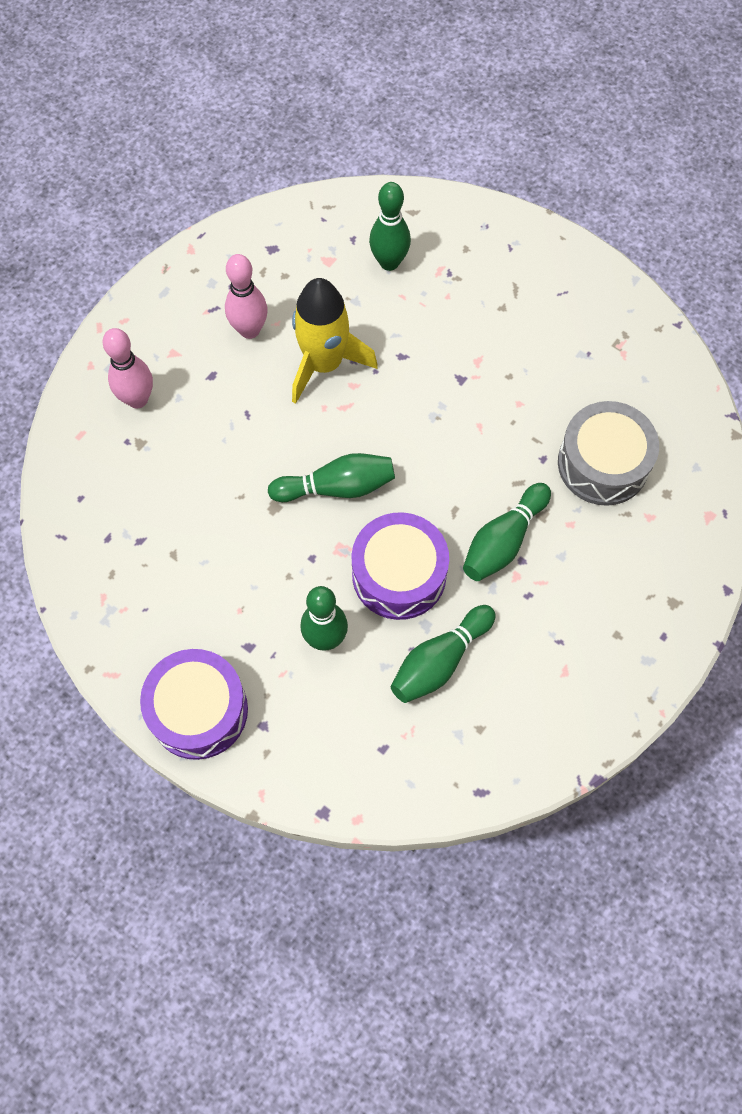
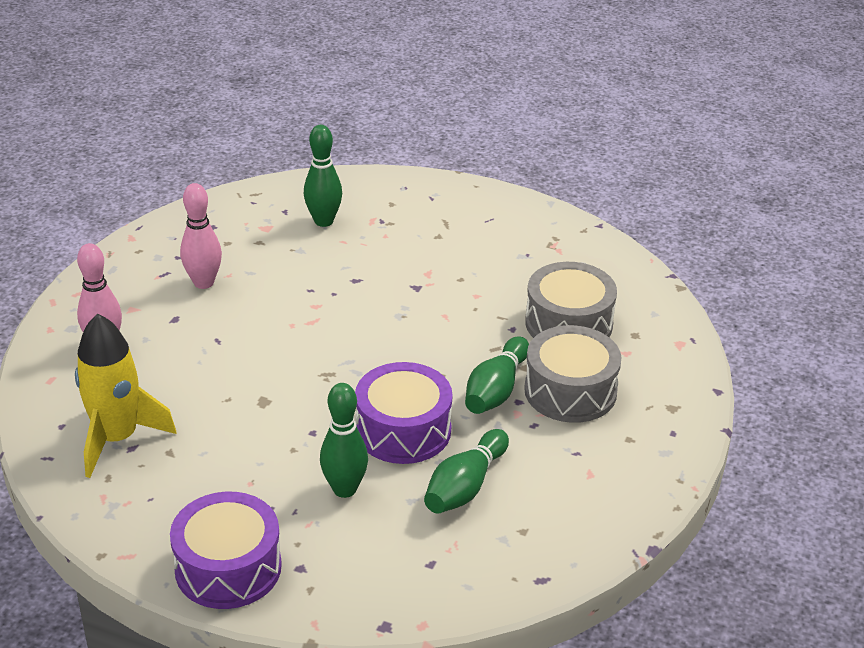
camera: 15 degrees left, 30 degrees down
green bowling pin [268,453,395,502] -> none
yellow rocket [292,278,378,404] -> yellow rocket moved to [75,314,176,478]
none -> grey drum [524,325,622,423]

